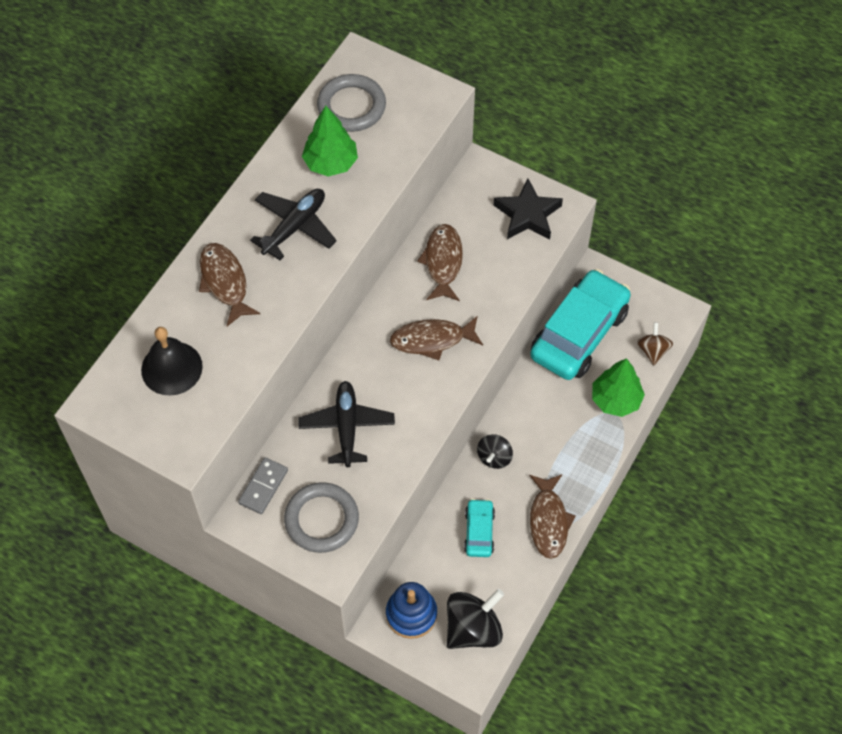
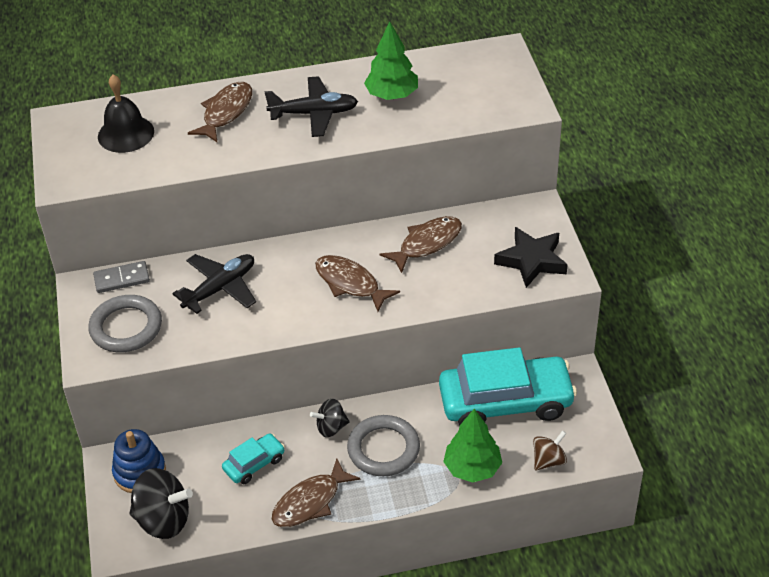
camera: 50 degrees right, 15 degrees down
grey ring [317,74,386,132] -> grey ring moved to [347,415,420,476]

